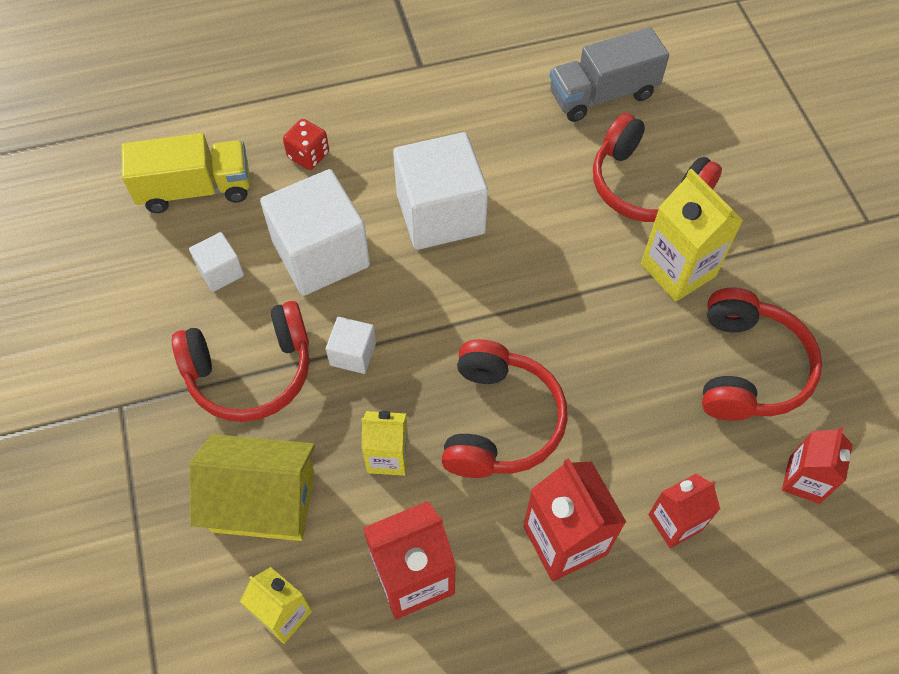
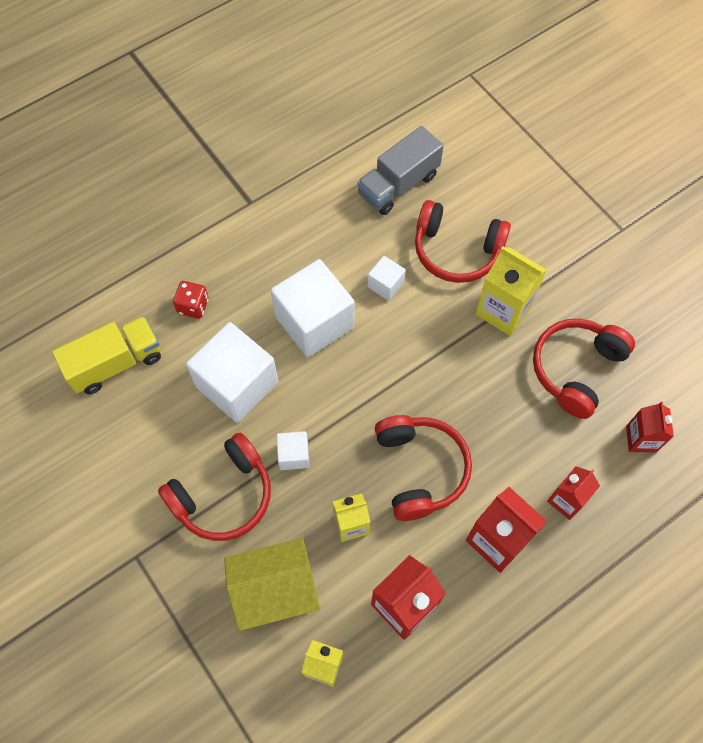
camera: 20 degrees left, 5 degrees up
white cube [189,232,244,292] -> white cube moved to [368,256,406,301]
red headphones [702,287,822,421] -> red headphones turned 135 degrees counterclockwise [533,319,635,419]

